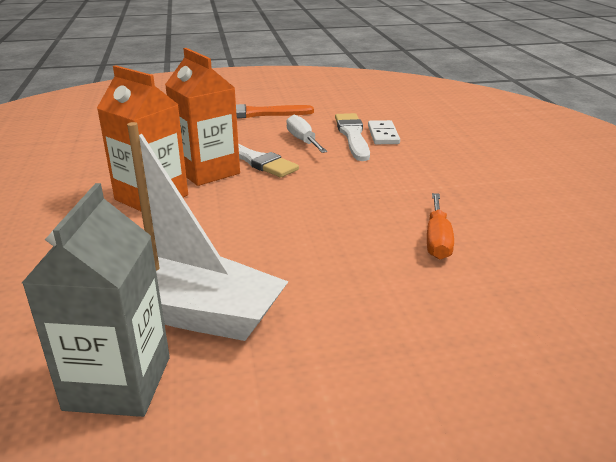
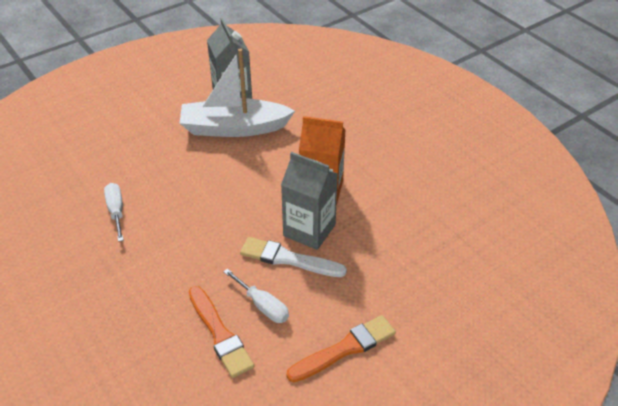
camera: 155 degrees right, 15 degrees up
orange carton [165,48,240,186] -> grey carton [281,152,338,250]
white brush [335,113,370,161] -> orange brush [189,286,254,378]
white domino [368,120,400,144] -> none
orange screwdriver [427,193,454,259] -> white screwdriver [104,183,124,242]

